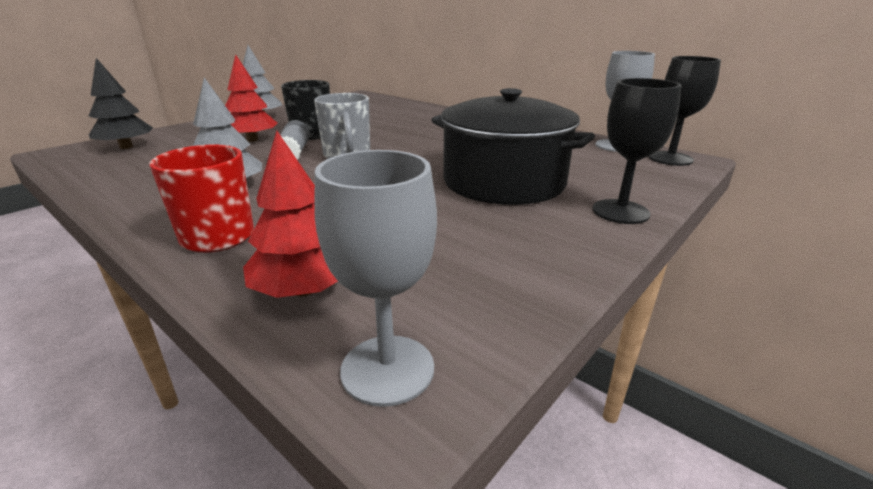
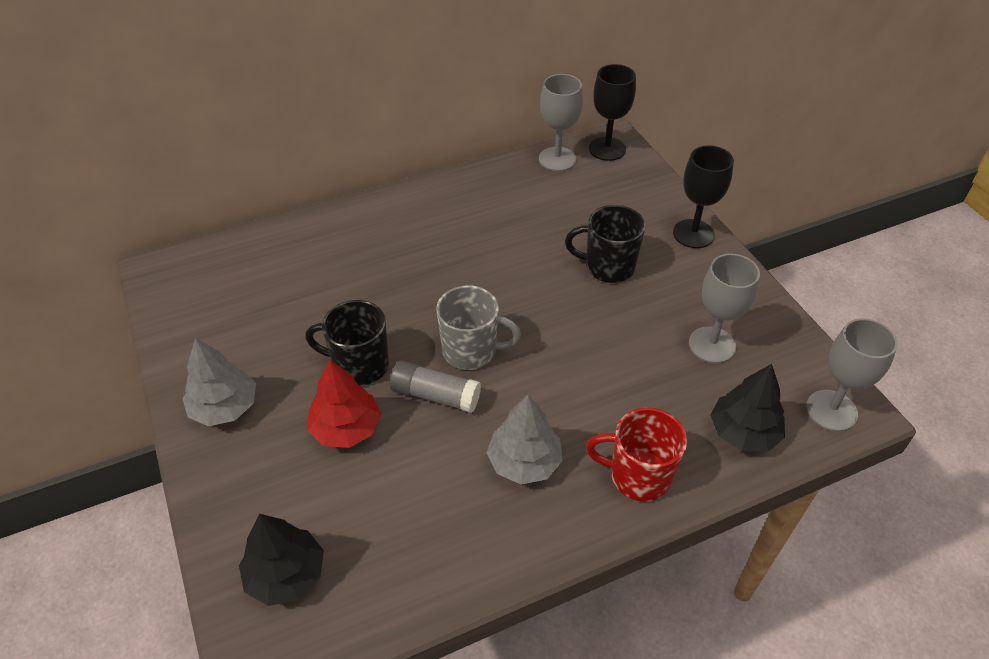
camera: 65 degrees left, 20 degrees up
red tree [243,131,338,298] -> black tree [710,364,785,452]
black pot [432,88,595,205] -> black mug [565,205,645,283]
none -> grey goblet [689,254,760,363]

